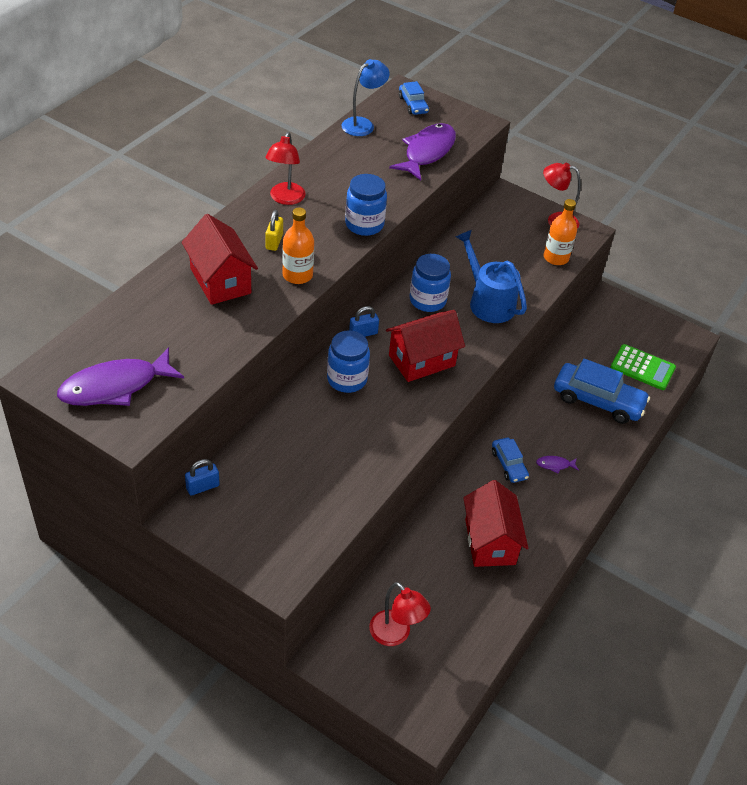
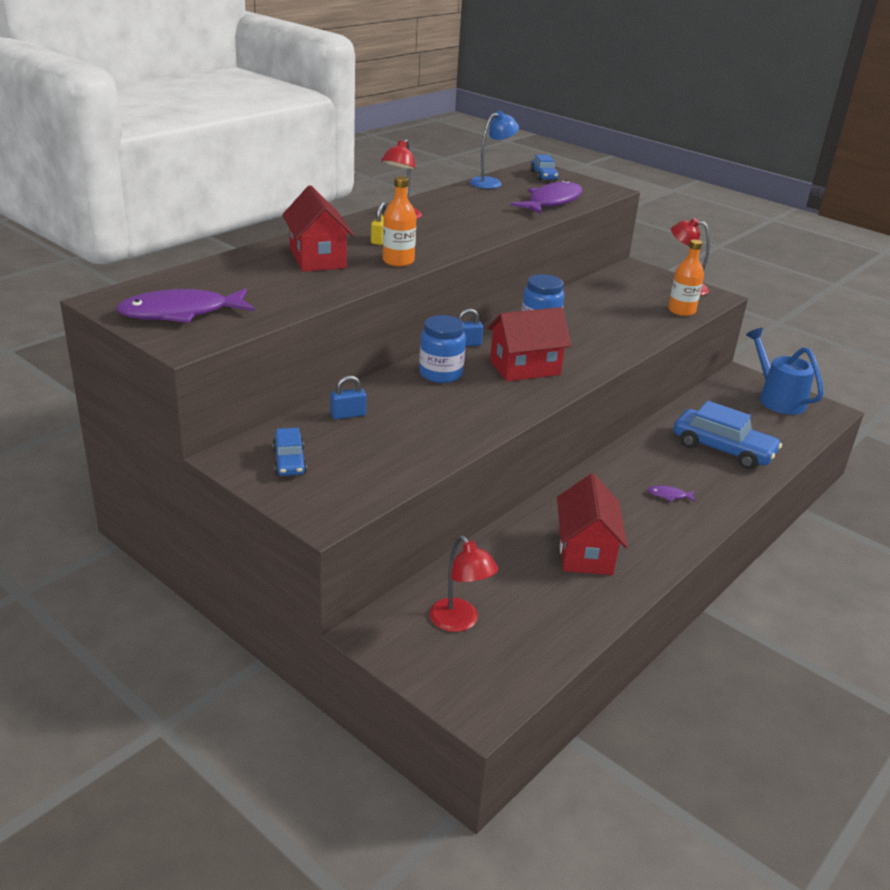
camera: 10 degrees right, 15 degrees down
blue padlock [185,459,220,496] -> blue padlock moved to [331,375,366,419]
blue jar [345,174,387,236] -> none
blue watering can [456,230,527,323] -> blue watering can moved to [746,328,824,415]
blue car [492,438,529,483] -> blue car moved to [273,428,307,476]
green calculator [610,344,676,390] -> none

